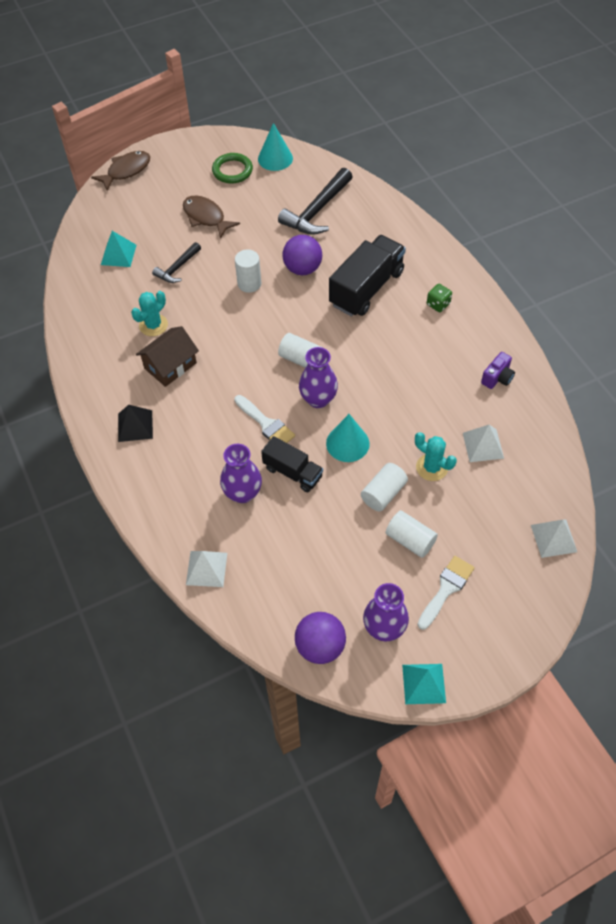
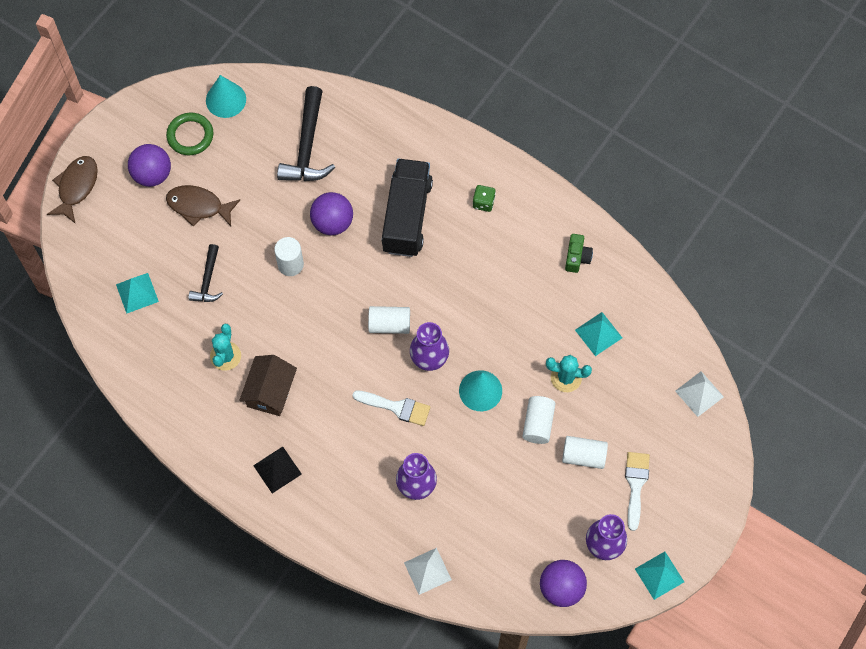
camera: 30 degrees left, 10 degrees up
black truck [261,436,323,492] -> none
white pyramid [463,425,504,462] -> turquoise pyramid [575,312,622,356]
purple camera [481,352,515,389] -> green camera [565,234,593,273]
none -> purple ball [128,144,171,187]

